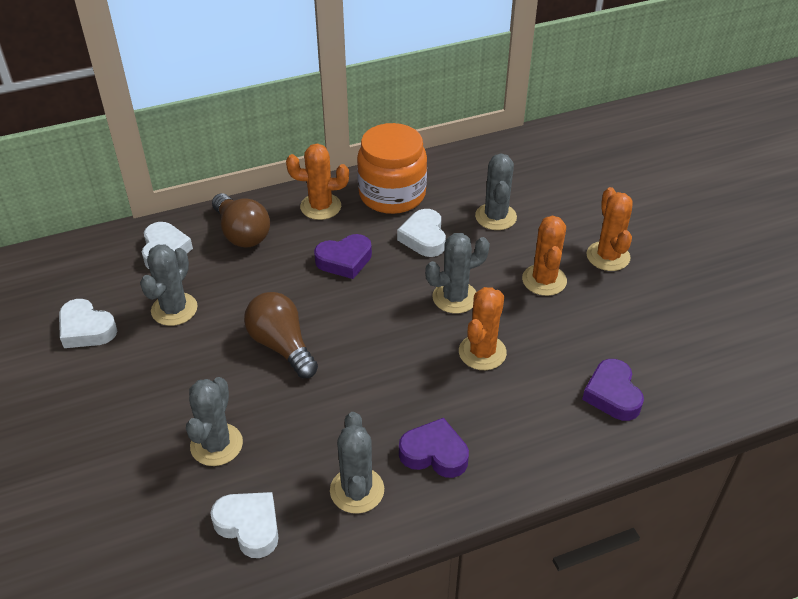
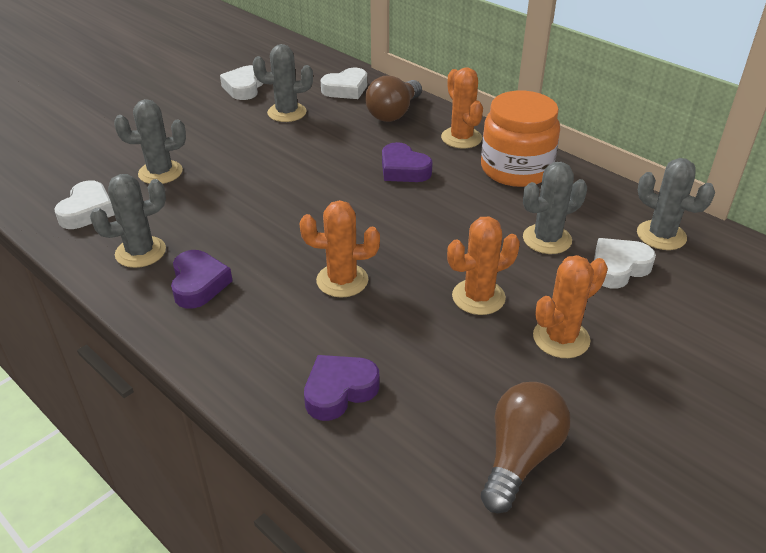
camera: 65 degrees right, 5 degrees down
brown light bulb [244,292,318,378] -> brown light bulb moved to [481,382,570,513]
white heart [397,209,446,257] -> white heart moved to [594,238,656,289]
grey cactus [425,233,490,314] -> grey cactus moved to [637,158,715,250]

